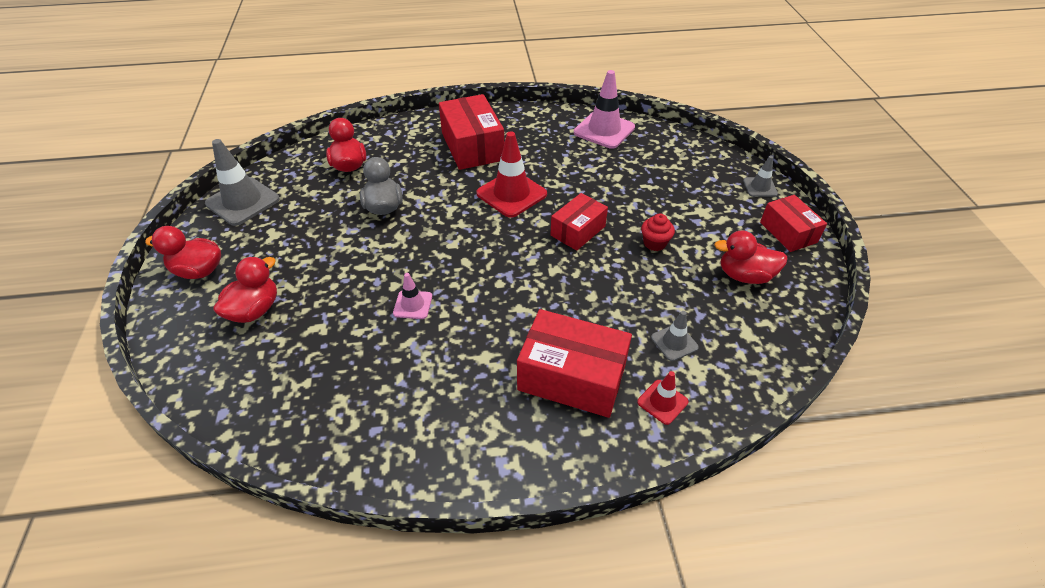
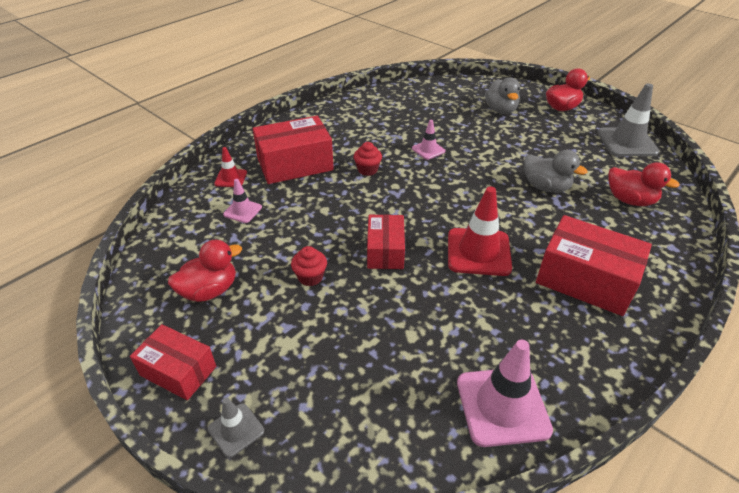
camera: 140 degrees right, 5 degrees down
red duck [213,257,277,323] -> grey duck [485,78,520,114]
grey traffic cone [651,311,699,361] -> pink traffic cone [223,179,262,223]
none -> red cupcake [354,142,382,176]

